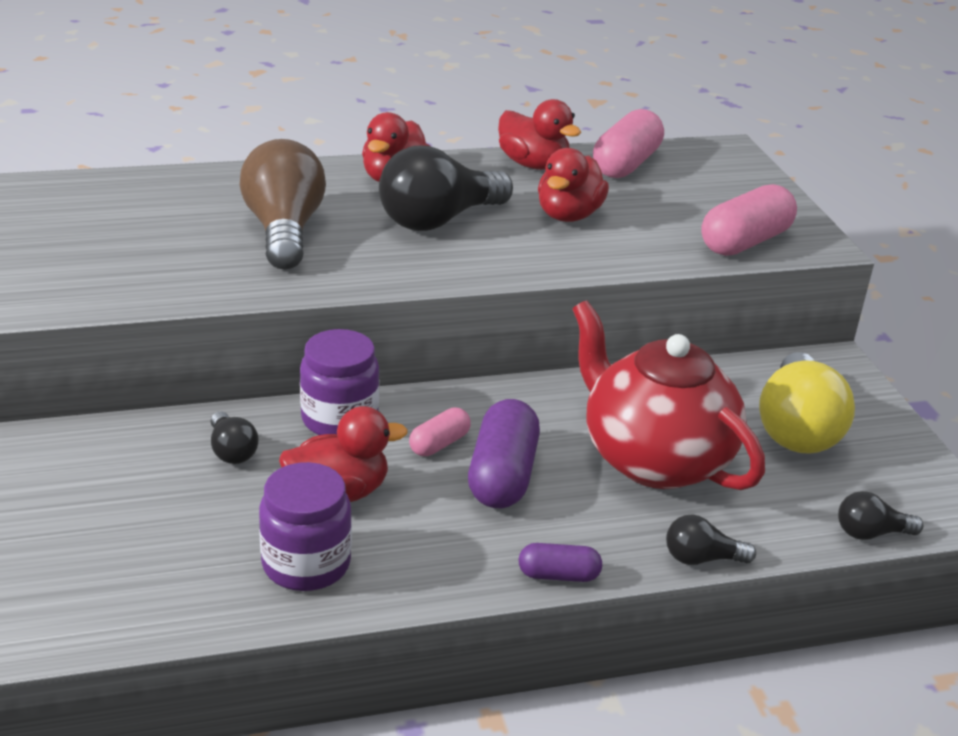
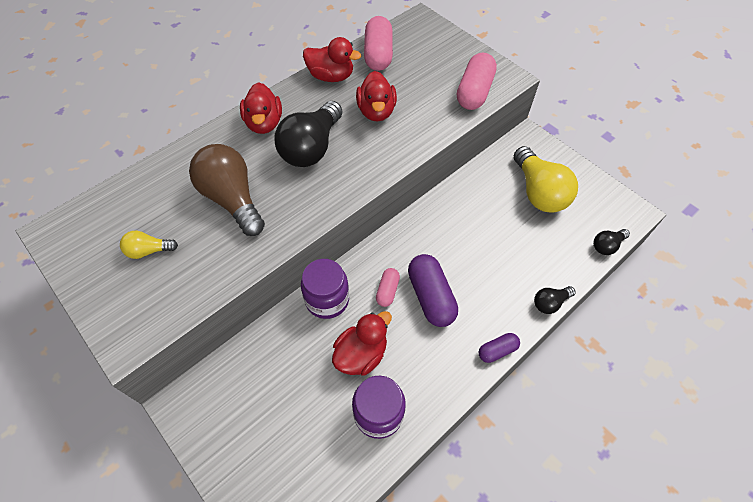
camera: 25 degrees left, 25 degrees up
black light bulb [211,411,258,464] -> none
red teapot [572,300,765,490] -> none
none -> yellow light bulb [120,231,178,259]

